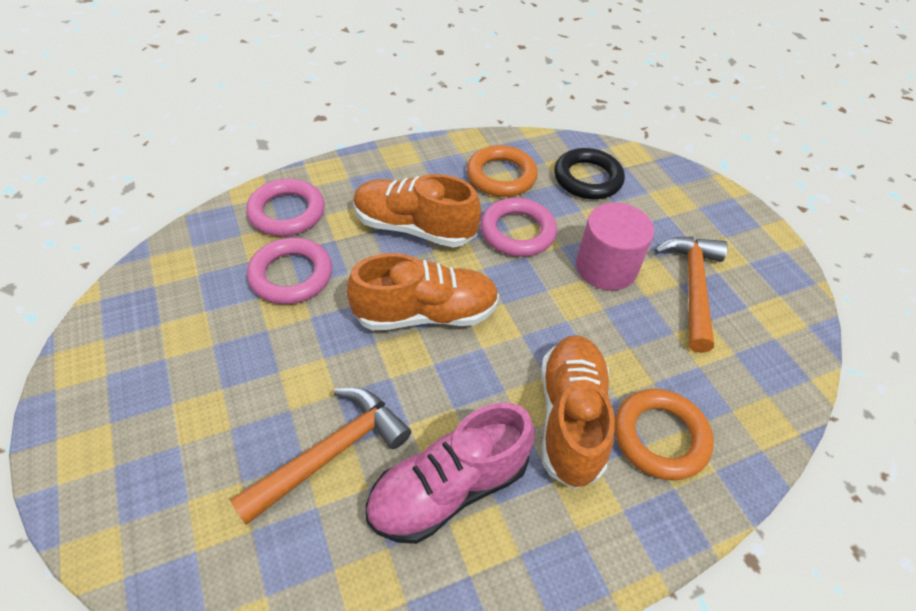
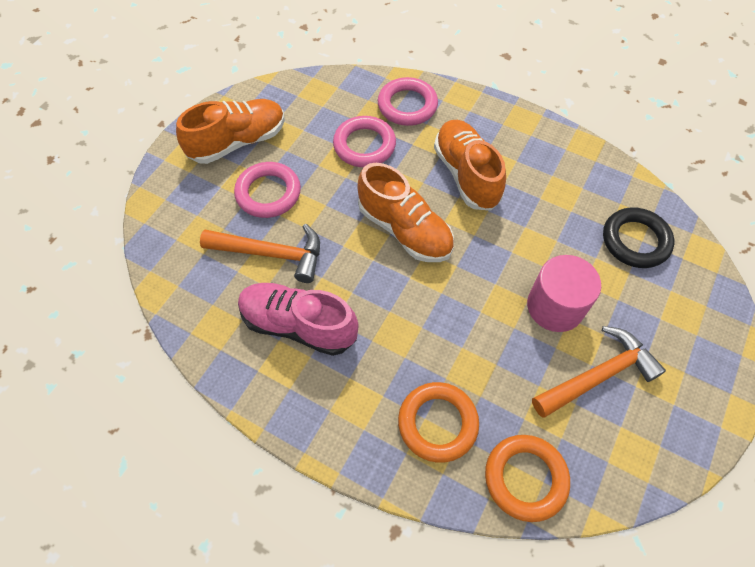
camera: 55 degrees right, 10 degrees up
orange ring [467,145,538,197] -> orange ring moved to [485,435,570,522]
pink ring [480,198,557,257] -> pink ring moved to [234,162,301,218]
orange shoe [541,335,615,489] -> orange shoe moved to [176,99,285,164]

